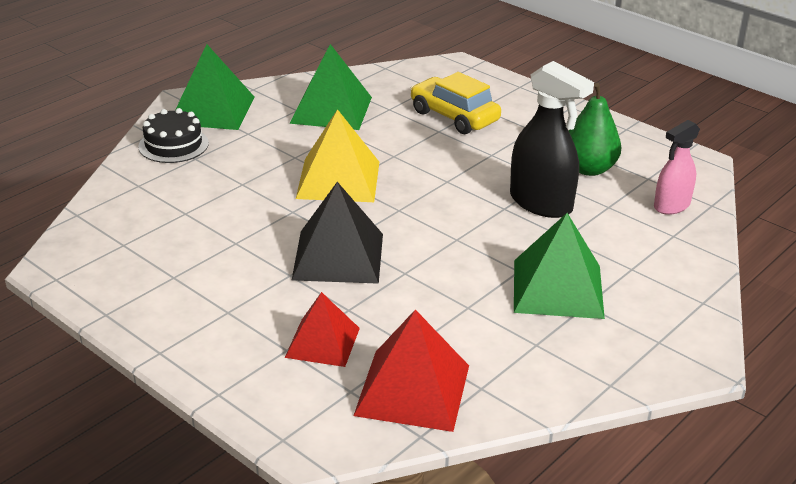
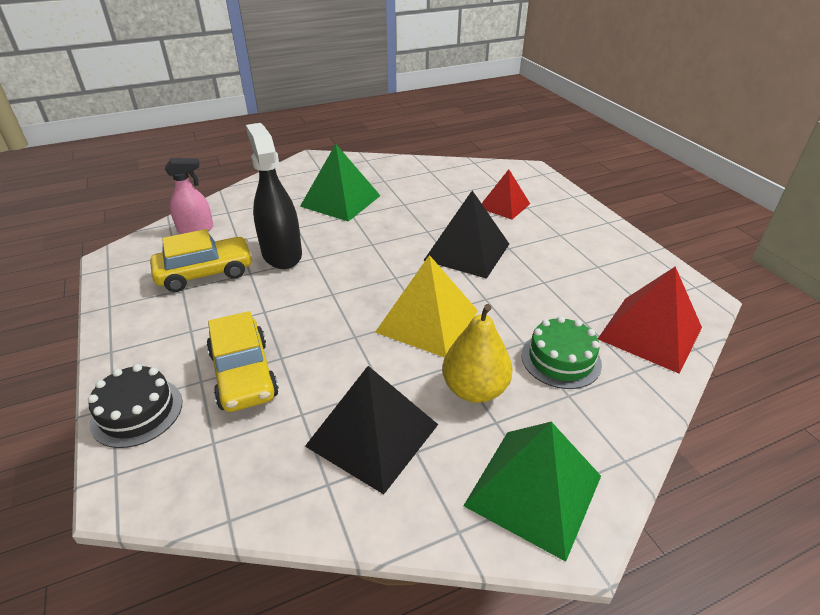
camera: 155 degrees left, 5 degrees up
black cake [138,108,209,163] -> black cake moved to [88,364,183,448]
green pyramid [289,44,372,130] -> black pyramid [305,366,438,494]
red pyramid [353,309,469,432] -> red pyramid moved to [598,267,702,373]
green pear [569,83,621,176] -> yellow car [150,229,253,292]
none -> yellow pear [442,304,513,403]
none -> green cake [521,316,602,389]

